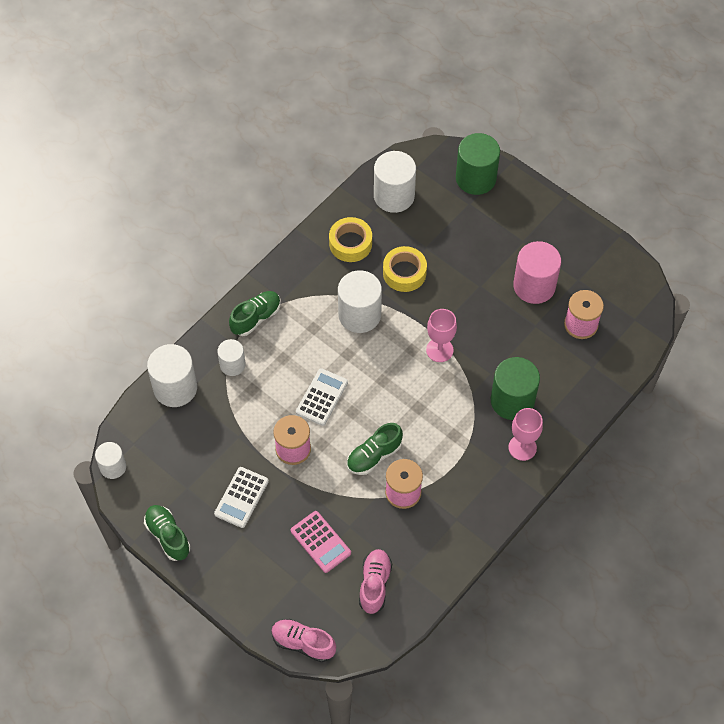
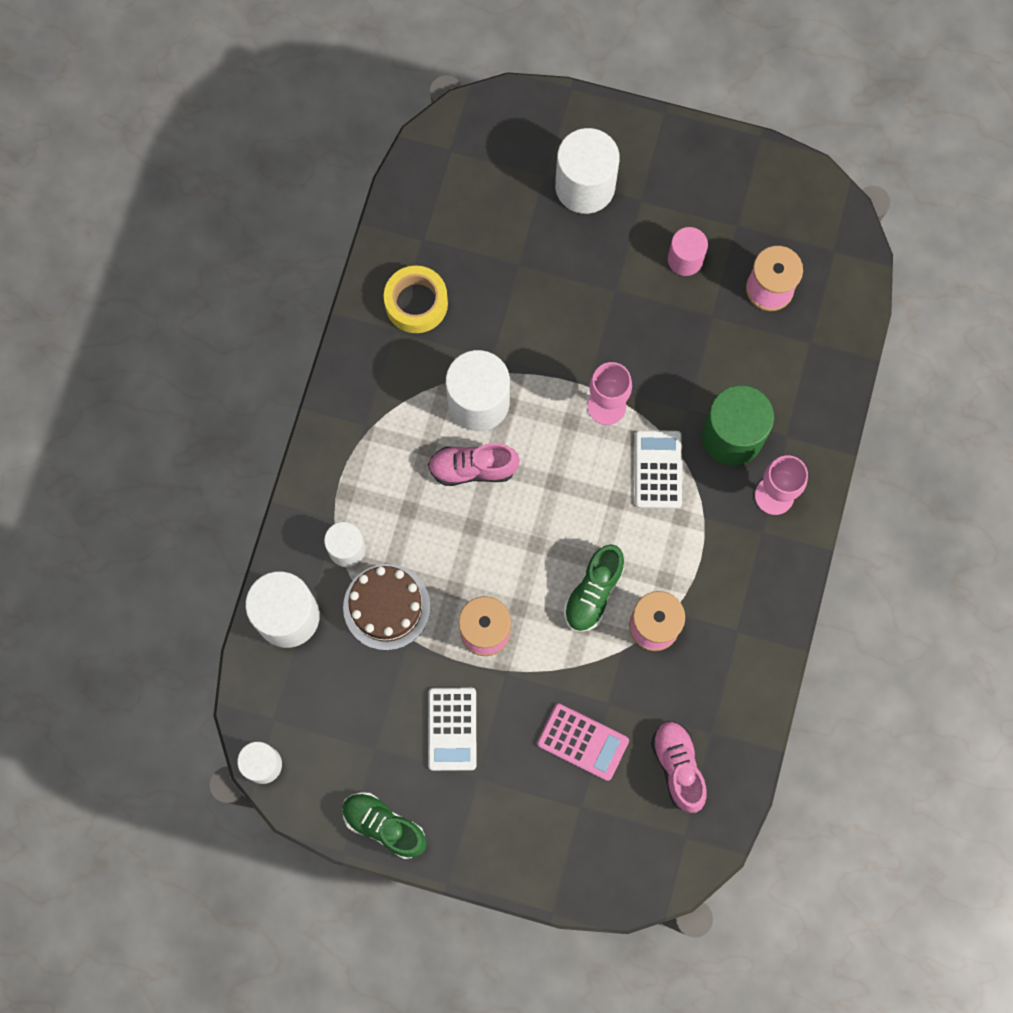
camera: 25 degrees left, 15 degrees up
green shoe [229,291,281,336] -> none
pink shoe [271,619,336,662] -> pink shoe moved to [428,443,520,486]
white calculator [296,368,348,426] -> white calculator moved to [635,430,682,509]
white cylinder [374,151,416,213] -> white cylinder moved to [555,128,620,214]
yellow tape [383,246,427,292] -> none
green cylinder [456,133,500,195] -> none
pink cylinder [513,241,561,304] -> pink cylinder [668,227,708,276], size x0.59
none -> brown cake [343,564,430,650]

